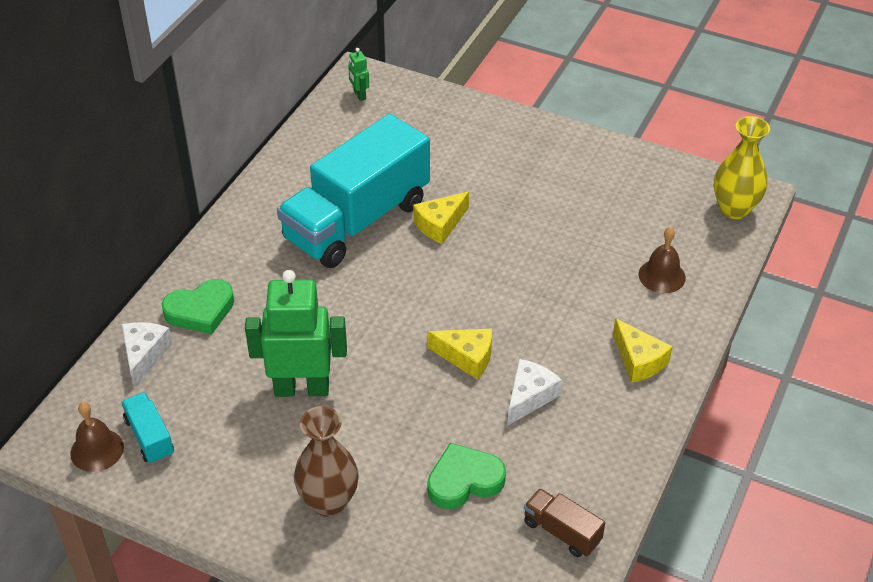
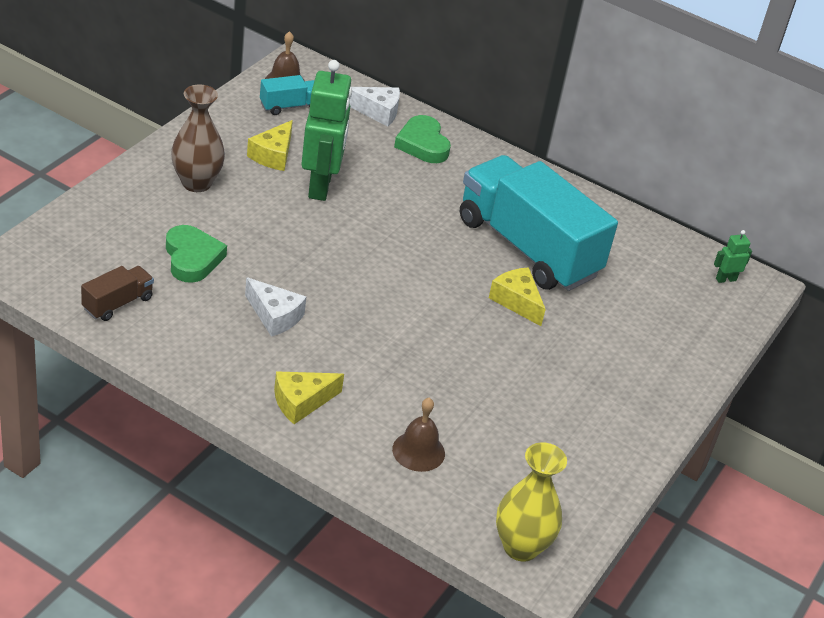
camera: 90 degrees right, 5 degrees down
yellow cheese [427,328,492,379] -> yellow cheese moved to [247,120,293,171]

